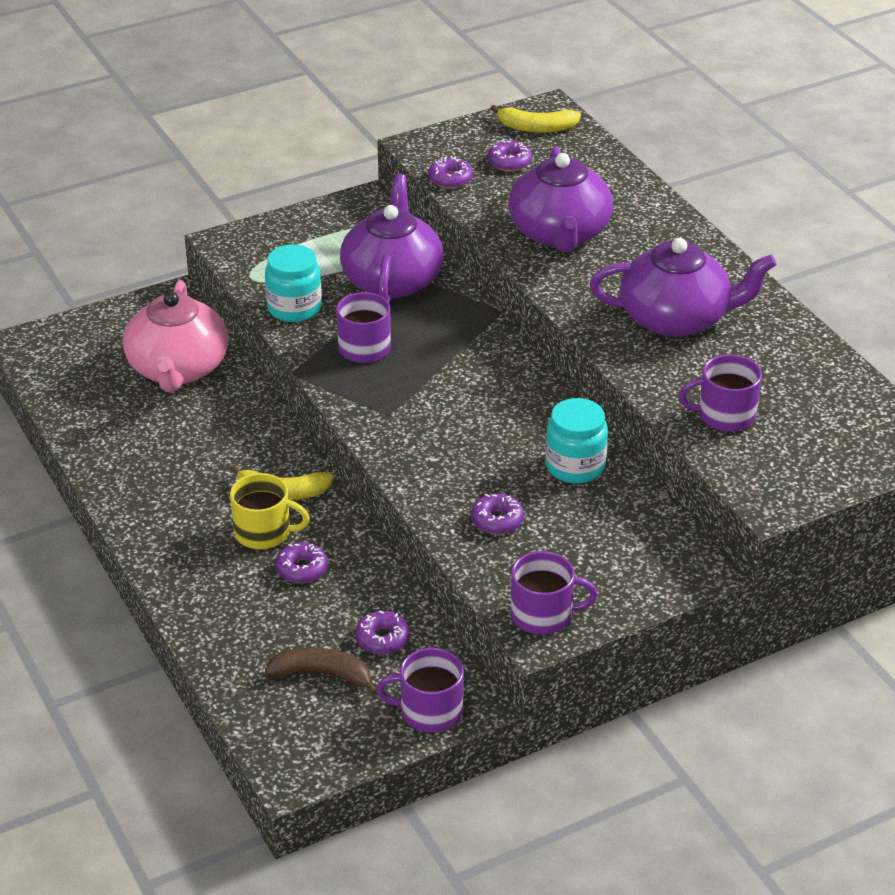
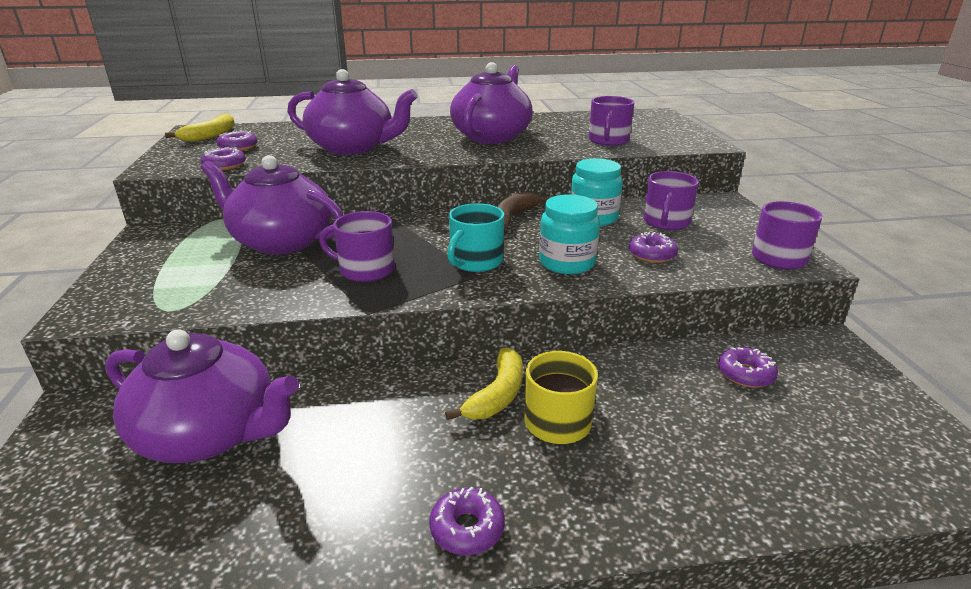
camera: 70 degrees left, 10 degrees down
pink teapot [123,281,228,392] -> purple teapot [105,329,299,463]
turquoise jar [265,244,322,322] -> turquoise jar moved to [539,194,600,274]
brown banana [265,648,377,695] -> brown banana moved to [496,191,550,229]
purple donut [275,542,328,583] -> purple donut moved to [429,487,505,555]
purple mug [376,648,464,733] -> purple mug moved to [643,171,699,230]
none -> turquoise mug [447,203,504,272]

